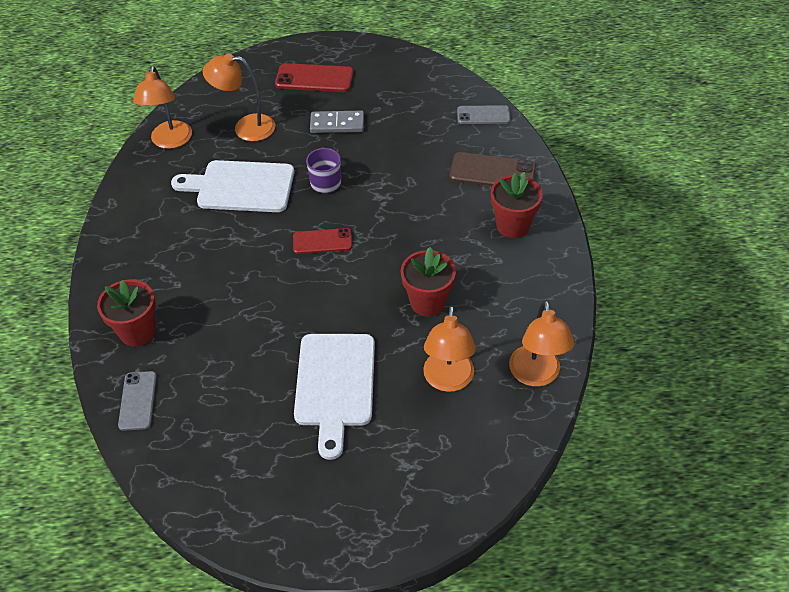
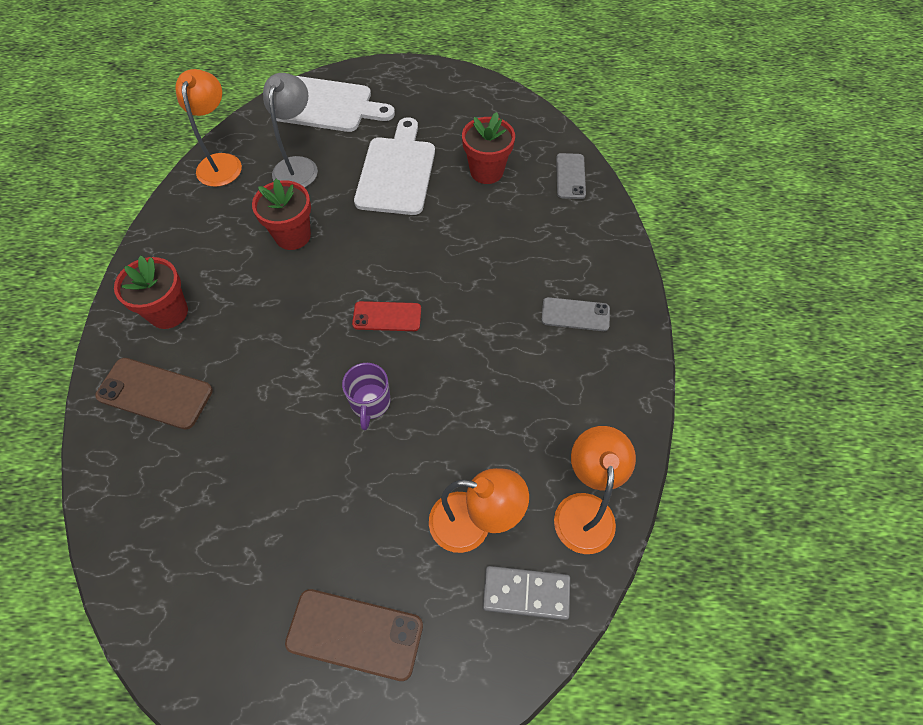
camera: 175 degrees left, 10 degrees up
red flower pot [97,279,156,347] -> red flower pot moved to [462,112,515,184]
white cutting board [171,160,294,212] -> white cutting board moved to [276,76,395,132]
red phone [275,63,354,92] -> brown phone [285,589,423,681]
grey domino [310,111,364,133] -> grey domino moved to [483,566,570,620]
orange lamp [423,305,476,392] -> grey lamp [263,73,318,188]
grey phone [457,105,510,124] -> grey phone moved to [542,297,610,331]

